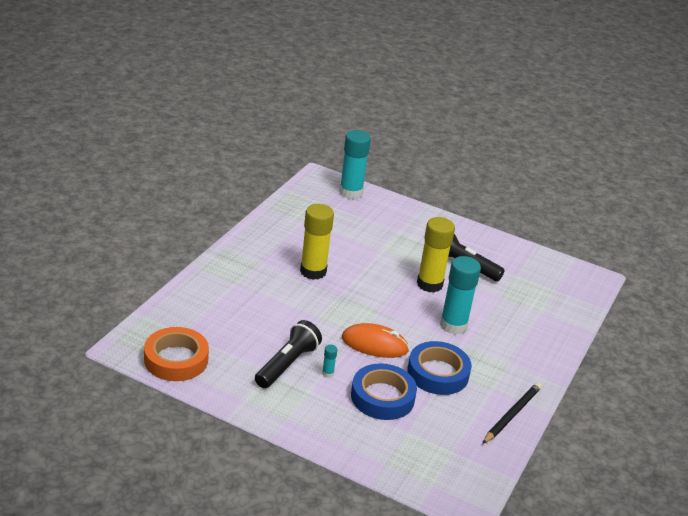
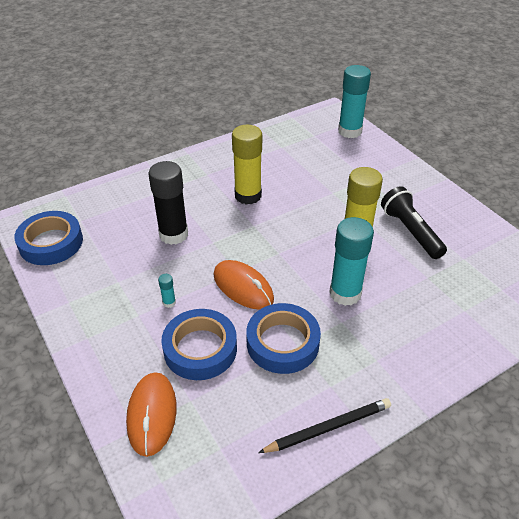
camera: 35 degrees right, 10 degrees up
orange tape [144,327,209,381] -> blue tape [14,211,83,265]
black flashlight [255,320,322,388] -> none
none -> orange mouse [126,372,176,457]
none -> black glue stick [148,161,188,245]

